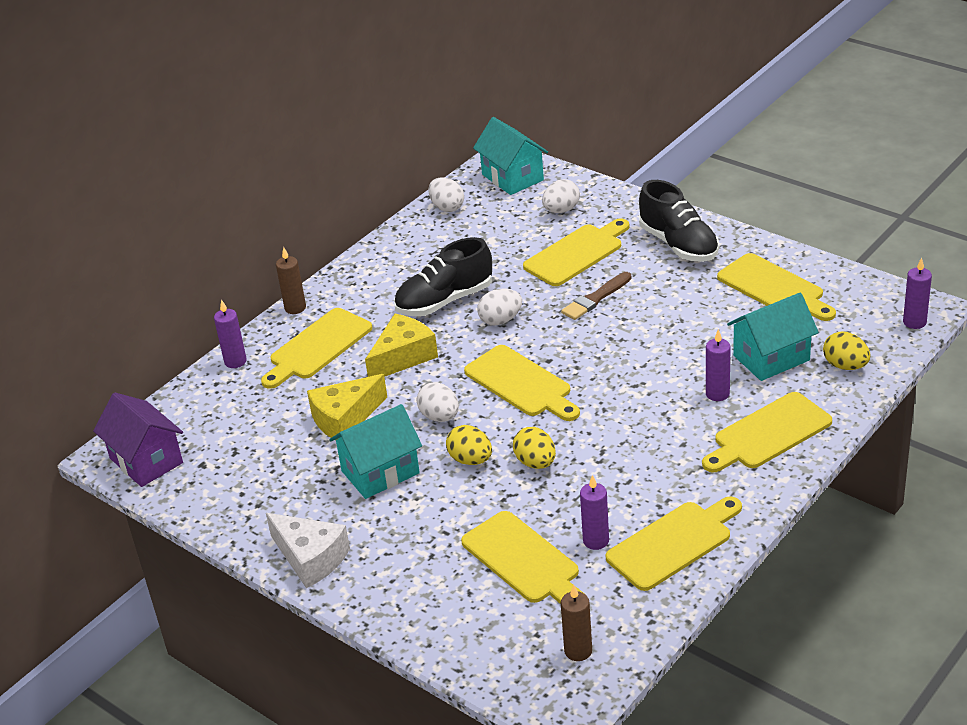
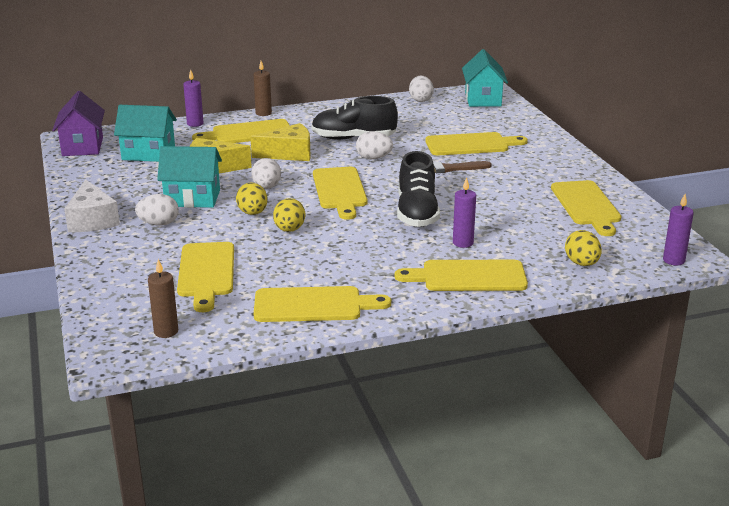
camera: 30 degrees right, 10 degrees down
white egg [542,179,580,213] -> white egg moved to [135,194,179,226]
purple candle [580,475,609,550] -> none
black shoe [639,180,719,262] -> black shoe moved to [397,151,440,227]
turquoise house [727,293,819,381] -> turquoise house moved to [114,105,177,162]

